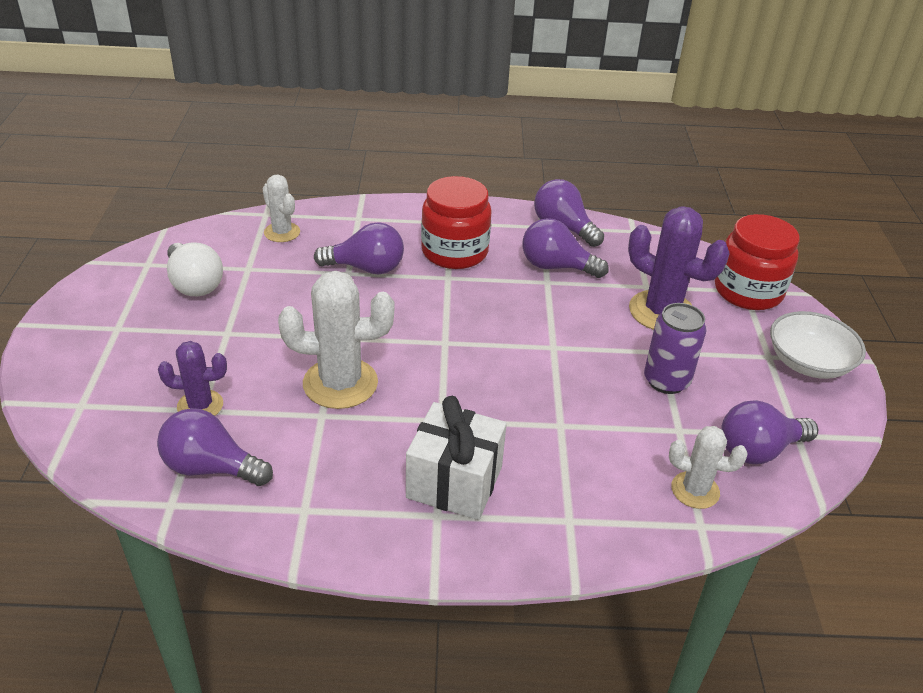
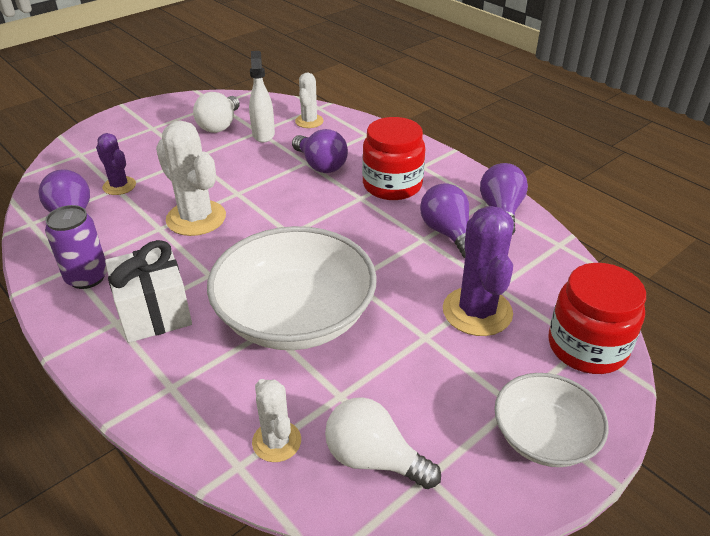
camera: 50 degrees right, 0 degrees up
purple can [644,303,707,394] -> purple can moved to [45,205,107,289]
purple light bulb [721,400,818,464] -> white light bulb [325,397,441,489]
none -> white bowl [207,226,377,350]
none -> white spray bottle [249,51,275,143]

